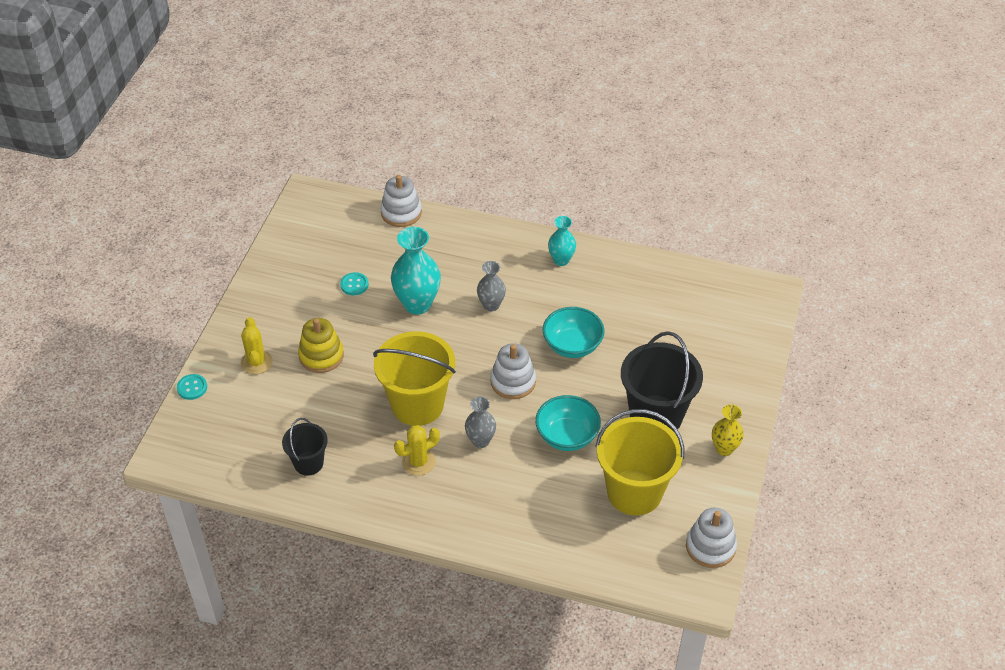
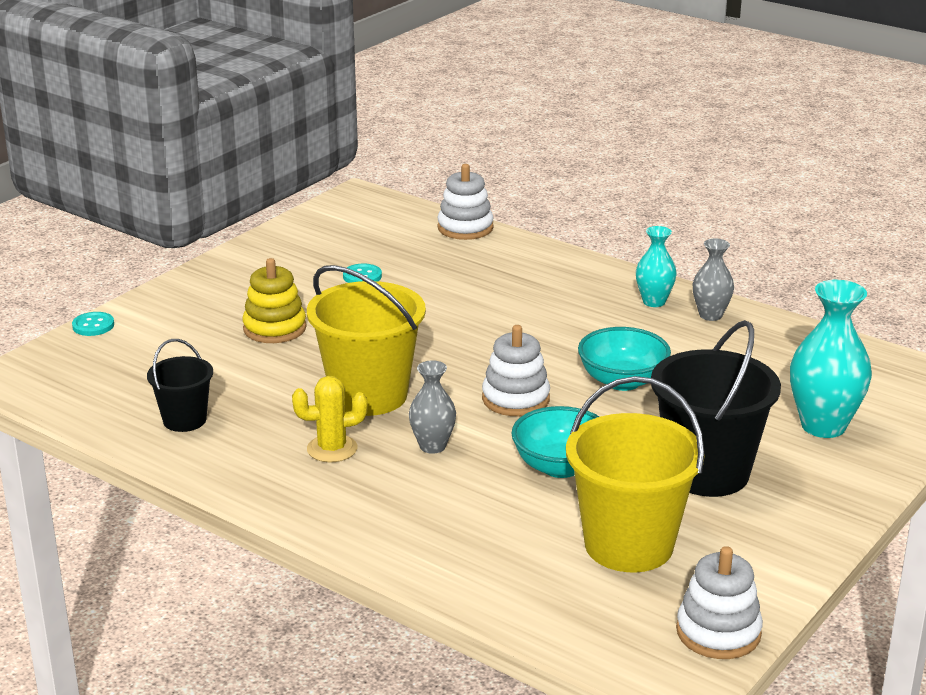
camera: 20 degrees right, 20 degrees down
yellow cactus [241,317,273,375] -> none
turquoise vase [391,227,441,315] -> turquoise vase moved to [790,280,872,438]
grey vase [477,261,506,311] -> grey vase moved to [693,239,734,321]
yellow vase [712,404,744,456] -> none

